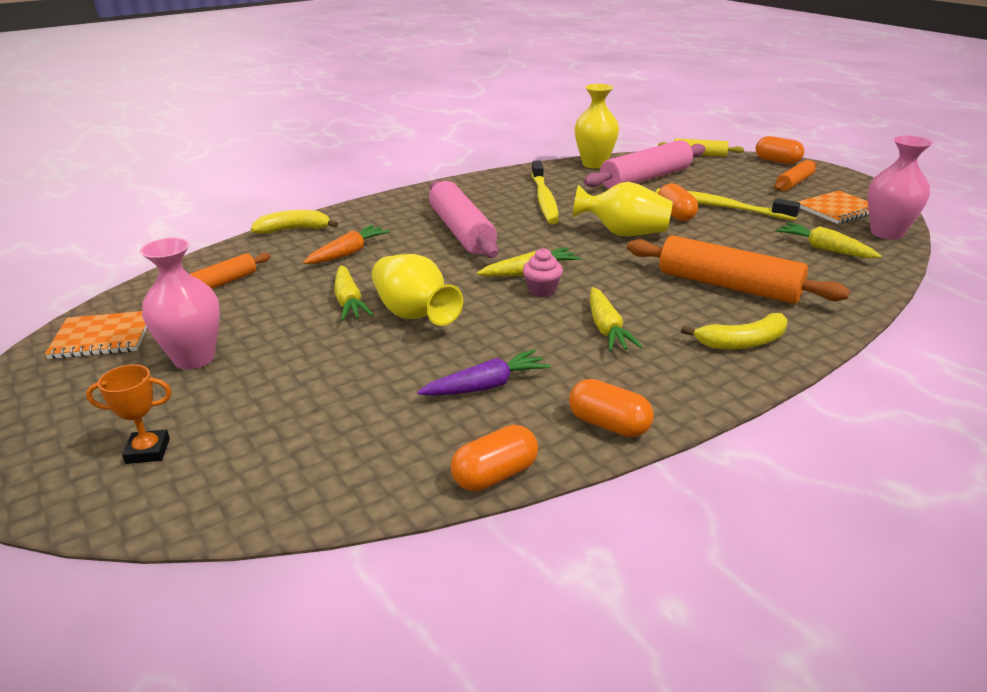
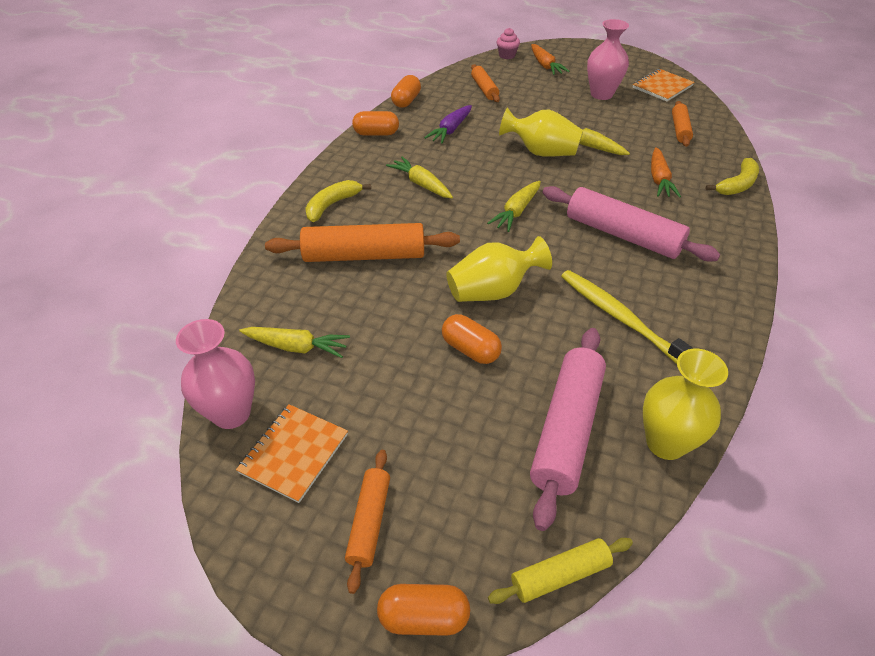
camera: 145 degrees right, 15 degrees up
orange trophy [86,364,172,464] -> orange carrot [531,44,570,75]
pink cupcake [523,248,563,297] -> pink cupcake moved to [497,28,520,59]
yellow toothbrush [656,188,800,221] -> none
none -> orange rolling pin [471,64,500,102]

